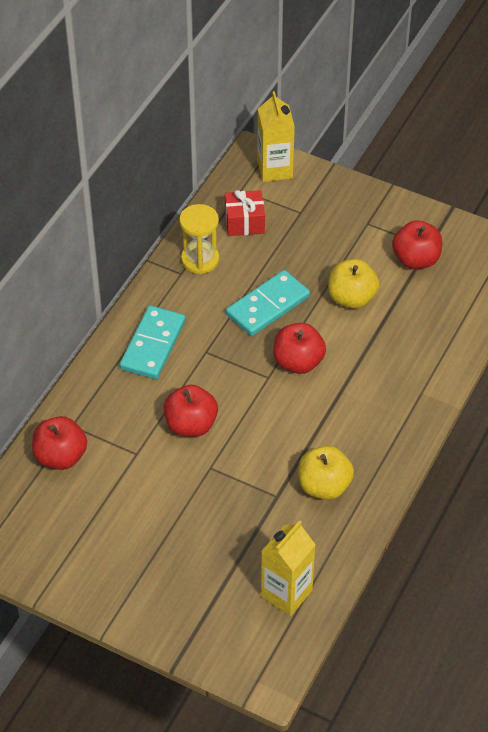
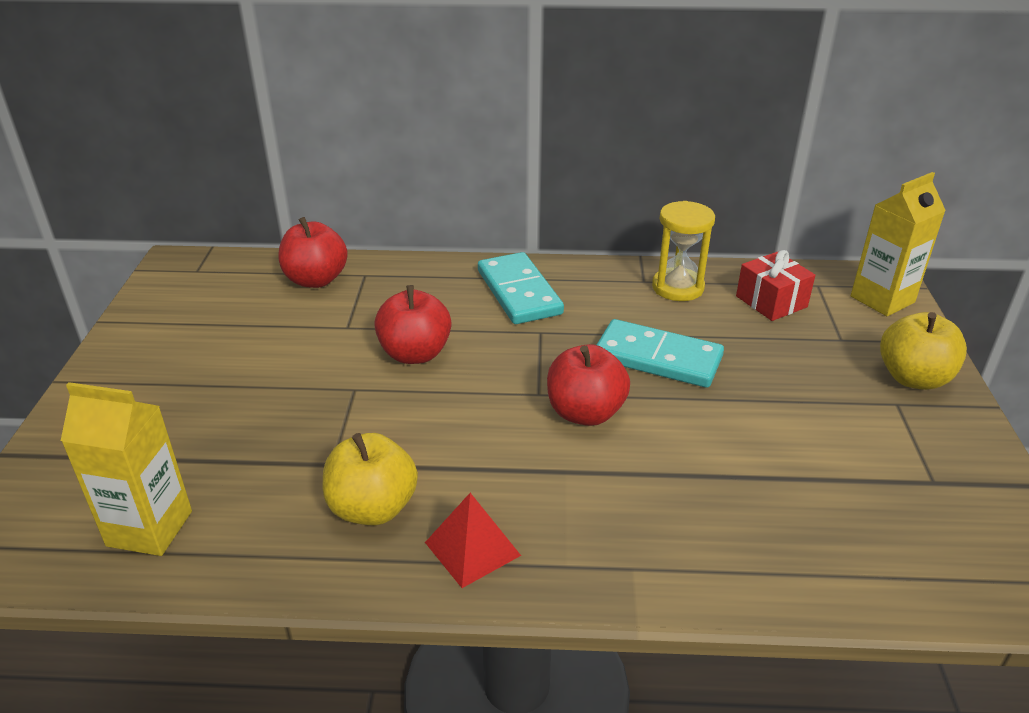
camera: 65 degrees right, 15 degrees down
turquoise domino [120,306,186,379] -> turquoise domino turned 75 degrees clockwise [478,252,564,324]
yellow apple [328,259,379,309] -> yellow apple moved to [880,312,967,390]
red apple [392,220,442,269] -> none
none -> red pyramid [425,493,521,588]

